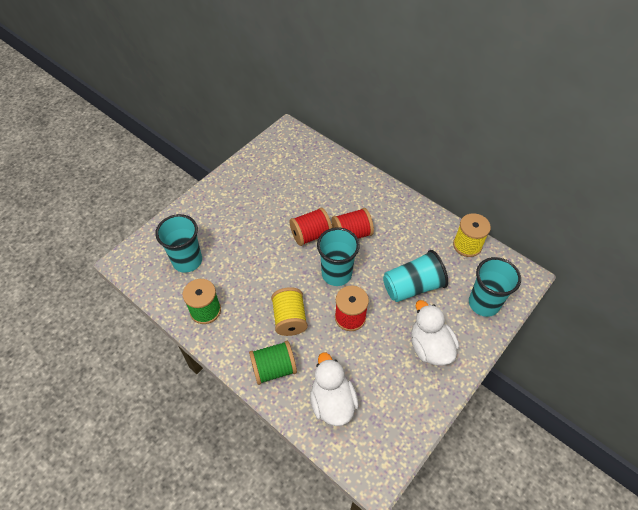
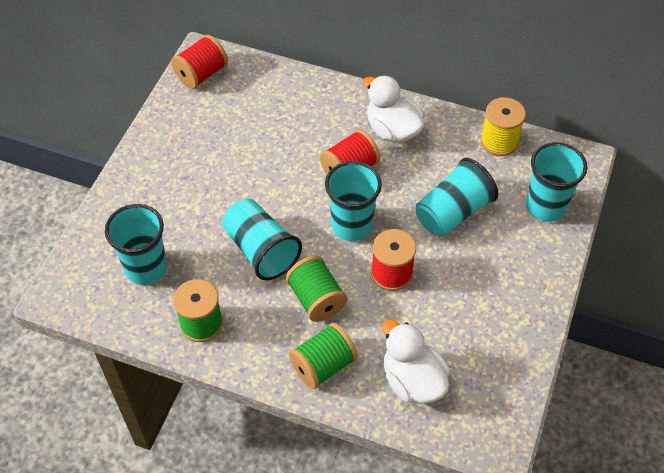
camera: 20 degrees left, 0 degrees up
yellow spool [271,287,308,336] -> green spool [286,256,347,322]
red spool [290,208,332,246] -> red spool moved to [171,35,228,89]
white duck [411,300,459,366] -> white duck moved to [363,75,424,143]
none -> turquoise cup [222,199,302,280]

